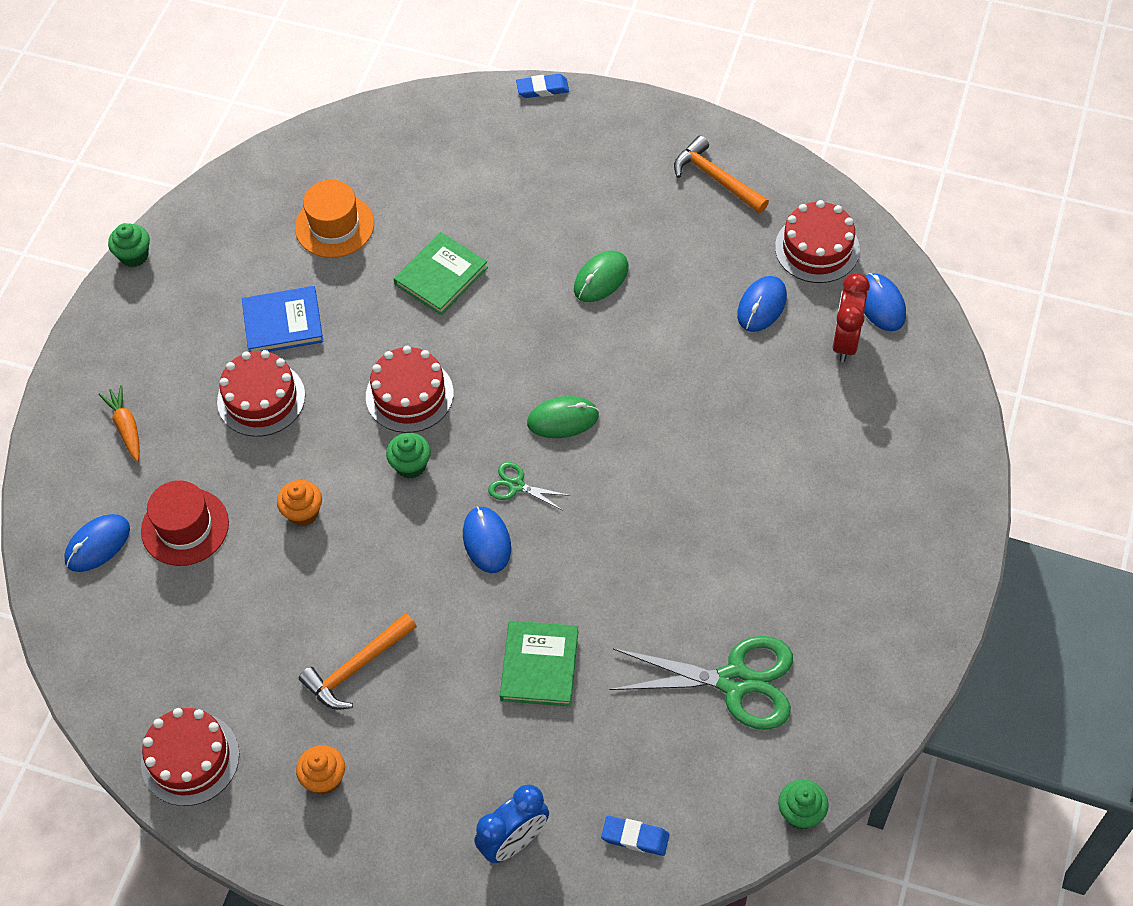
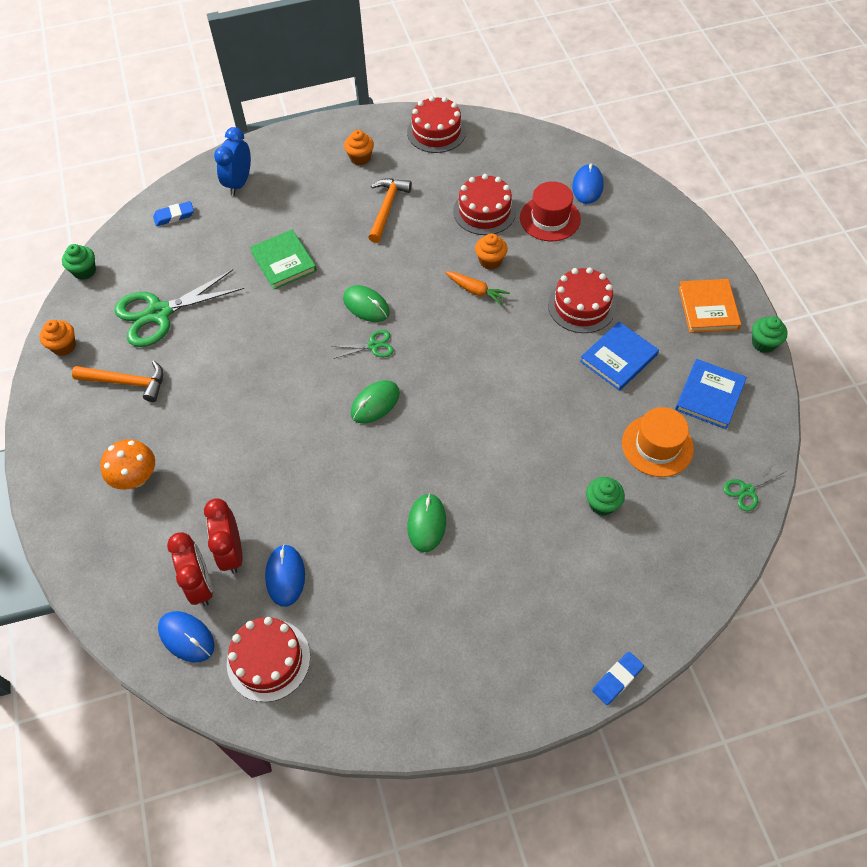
camera: 145 degrees right, 0 degrees up
orange carrot [99,385,140,462] -> orange carrot moved to [445,271,510,306]
red cake [366,346,454,433] -> red cake moved to [453,174,516,235]
green cupcake [386,433,431,479] -> green cupcake moved to [586,477,625,516]
green book [394,232,488,315] -> none
blue mouse [463,506,511,573] -> green mouse [343,285,390,322]
orange hammer [674,135,769,213] -> orange hammer moved to [72,361,163,402]
none -> orange cupcake [39,320,76,356]
none -> orange mushroom [100,439,155,490]
none -> red clock [204,499,243,574]
none -> blue book [675,359,747,429]
none -> orange book [678,279,741,333]
none -> green scissors [723,461,785,511]

